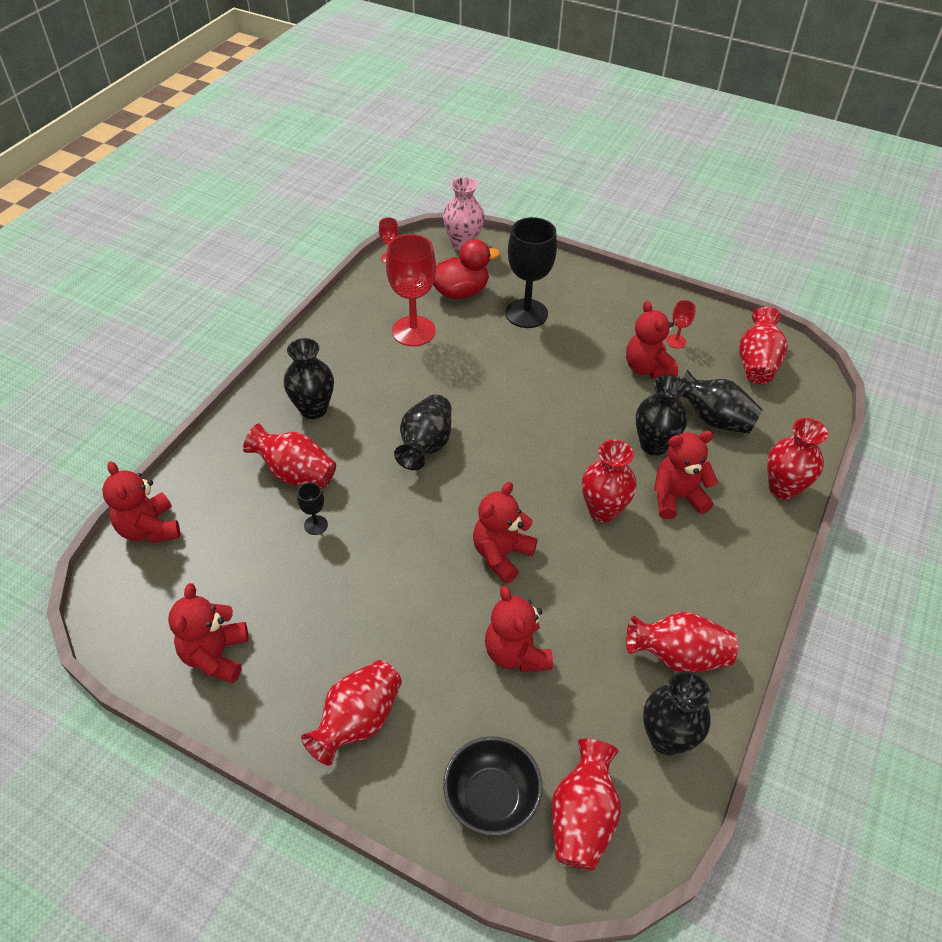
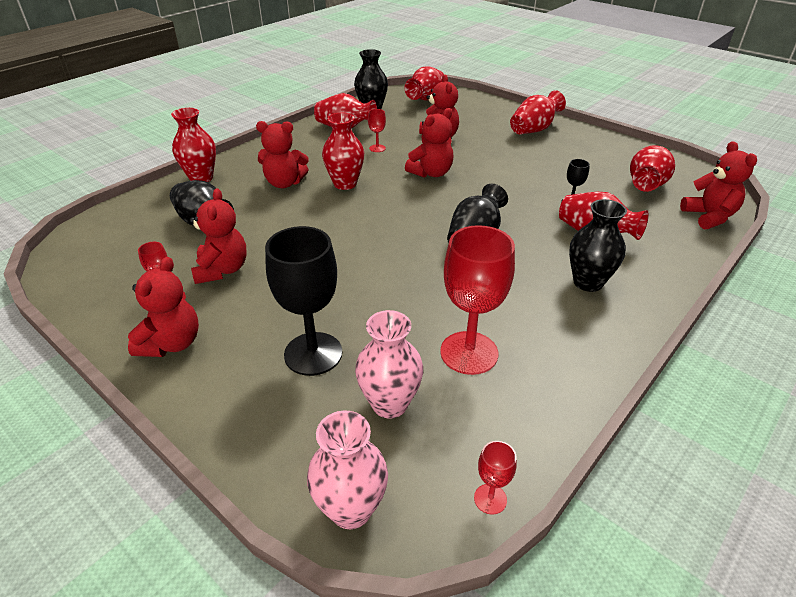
camera: 165 degrees left, 10 degrees down
red teddy bear [168,583,248,683] -> red teddy bear moved to [128,257,199,357]
red duck [433,239,500,299] -> pink vase [355,310,423,419]
black bowl [443,736,543,836] -> none
black vase [636,375,687,456] -> none
red vase [739,307,788,384] -> red vase moved to [630,145,675,192]
none -> red goblet [368,109,386,152]

